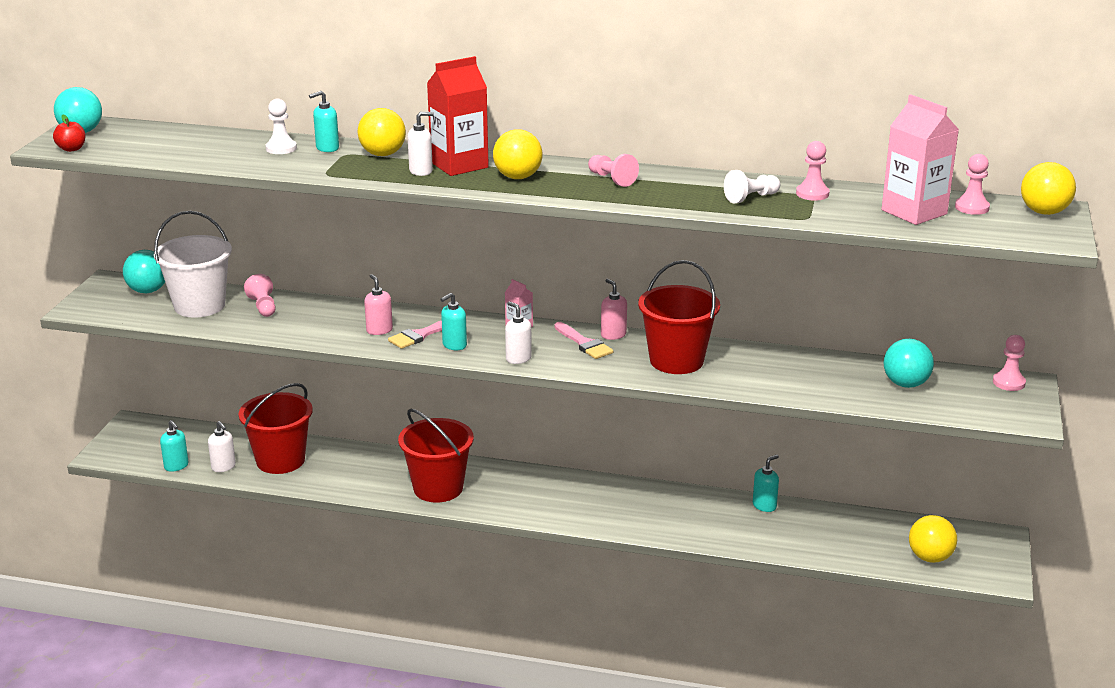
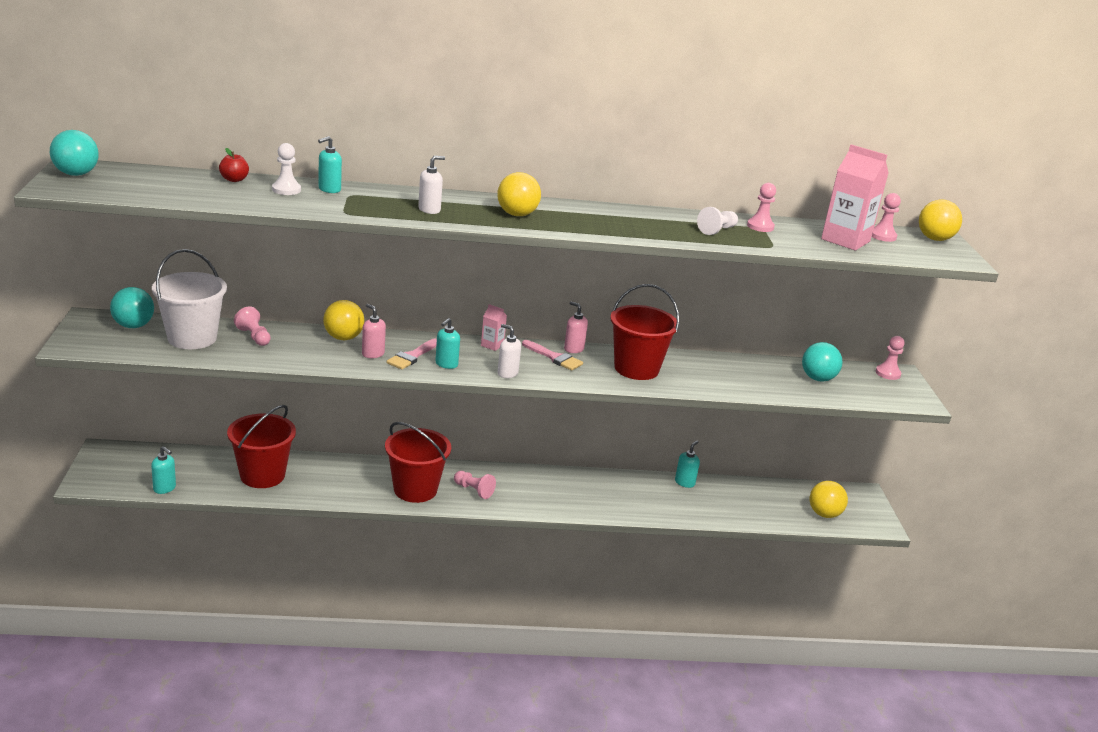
camera: 20 degrees left, 0 degrees up
red apple [53,115,86,152] -> red apple moved to [219,148,249,182]
white soap dispenser [208,421,236,472] -> none
yellow ball [358,108,406,156] -> yellow ball moved to [323,300,364,340]
red carton [427,56,489,176] -> none
pink pawn [588,154,639,187] -> pink pawn moved to [454,471,496,499]

